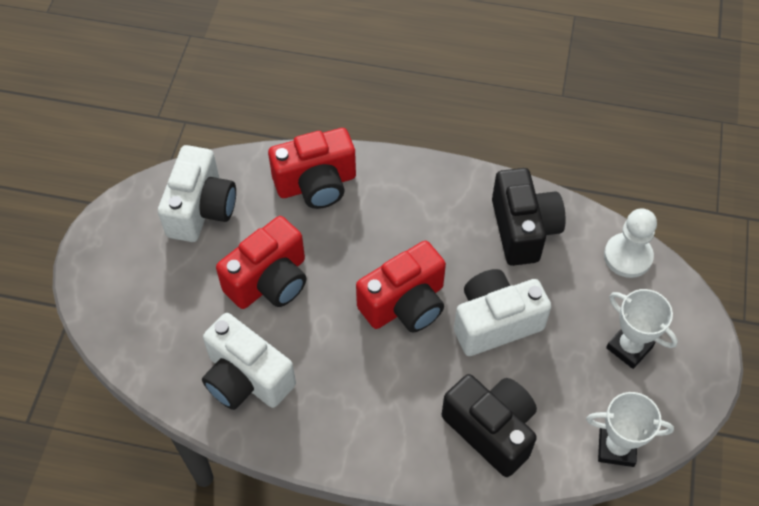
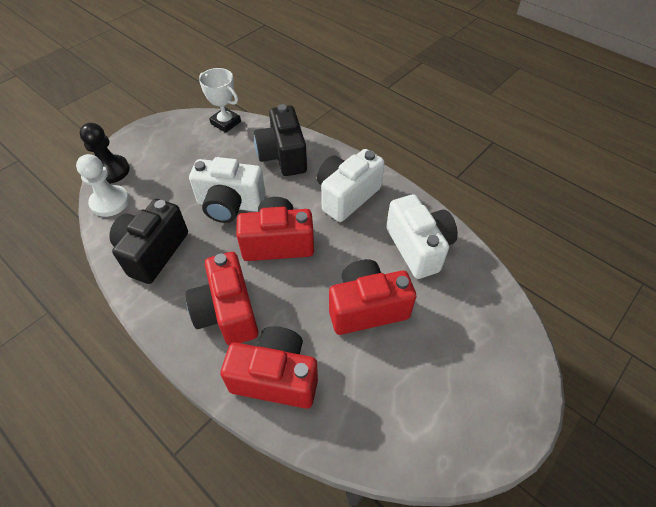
camera: 150 degrees left, 5 degrees down
white camera [158,145,236,242] -> white camera moved to [317,149,384,222]
white trophy [606,289,678,369] -> none
none -> black pawn [80,123,130,184]
none -> red camera [185,252,258,346]

